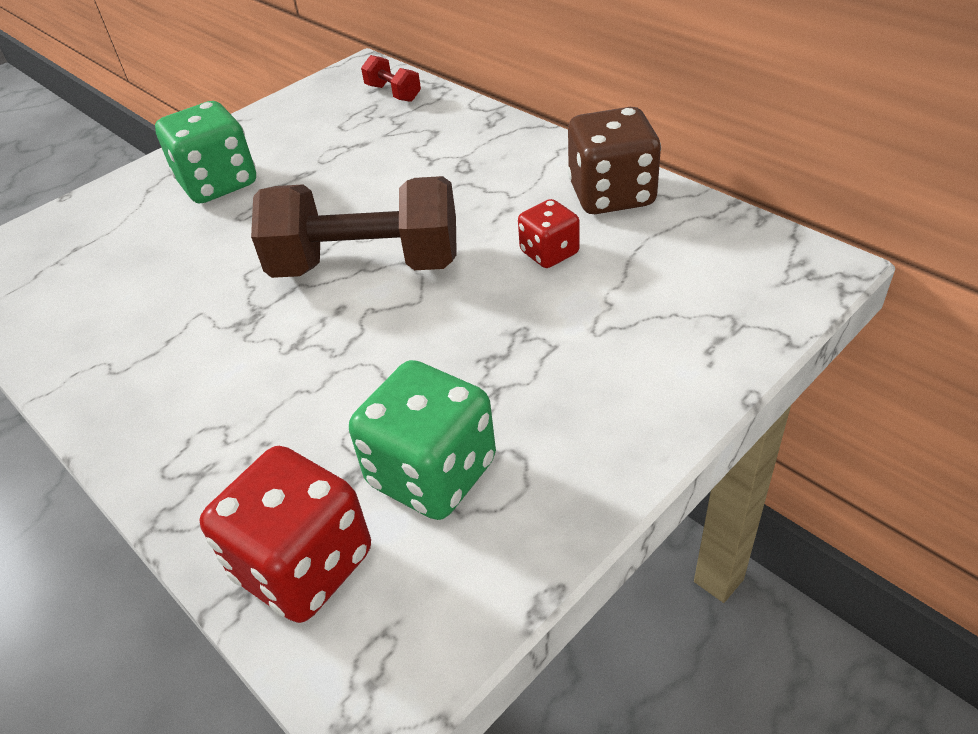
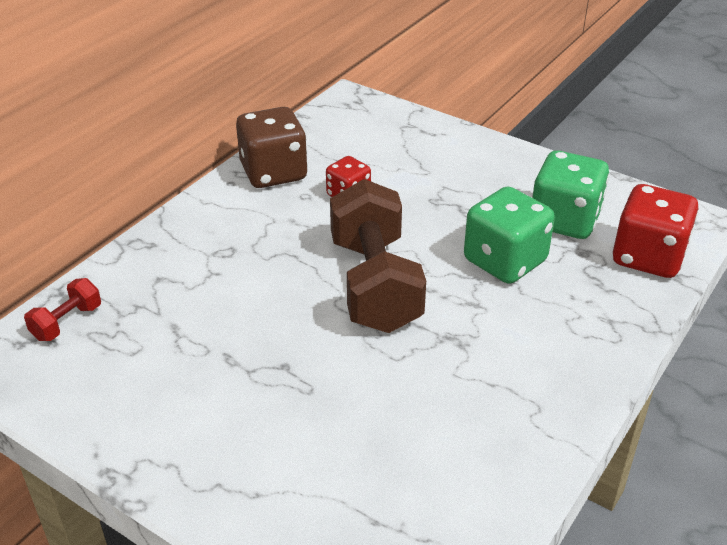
camera: 105 degrees left, 5 degrees down
green dice [155,101,256,203] -> green dice moved to [464,186,555,284]

